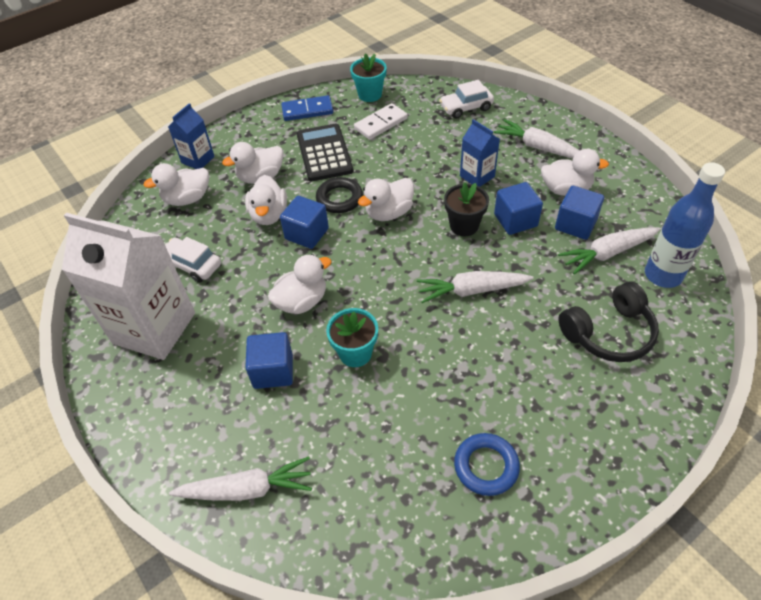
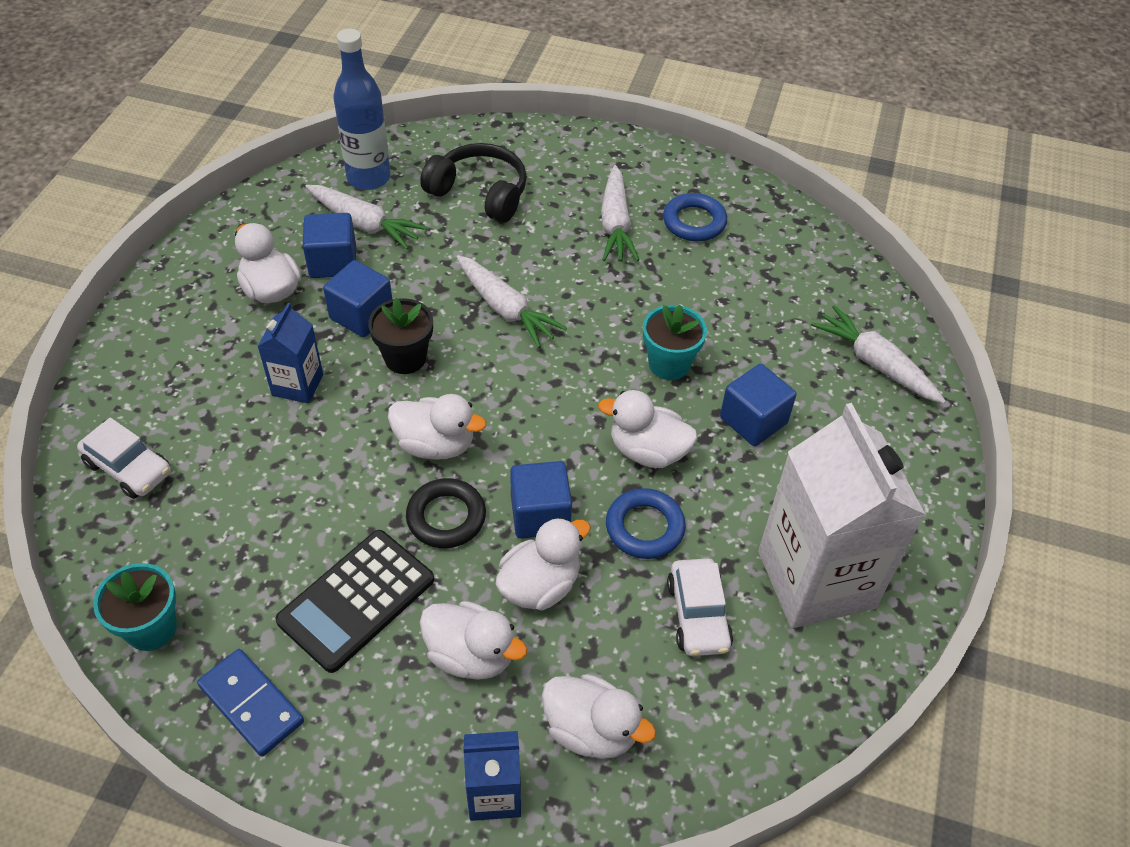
camera: 130 degrees left, 0 degrees up
white domino [354,103,408,140] -> none
white carrot [493,119,580,159] -> white carrot moved to [601,165,639,261]
none -> blue ring [606,488,686,559]

